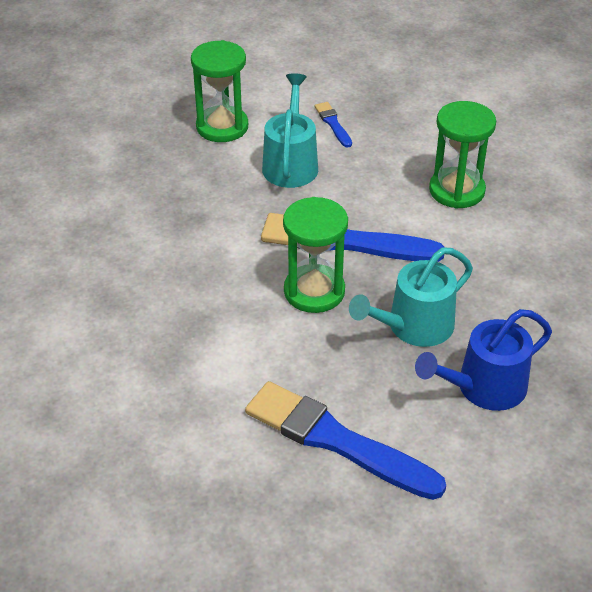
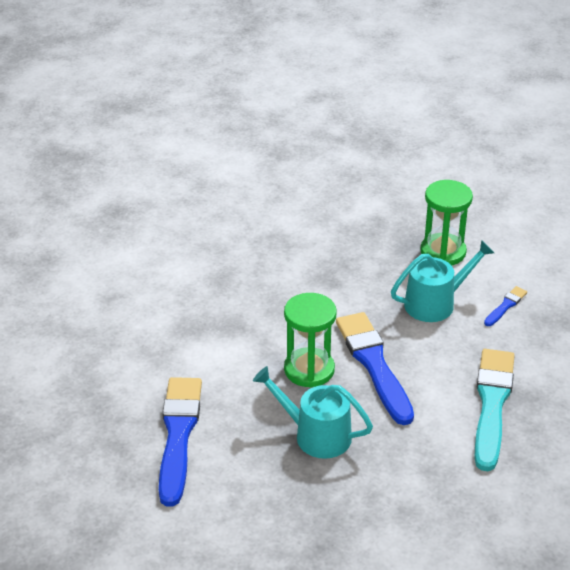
camera: 60 degrees right, 5 degrees down
blue watering can [415,309,552,411] -> none
green hourglass [429,101,496,209] -> turquoise brush [475,349,515,471]

